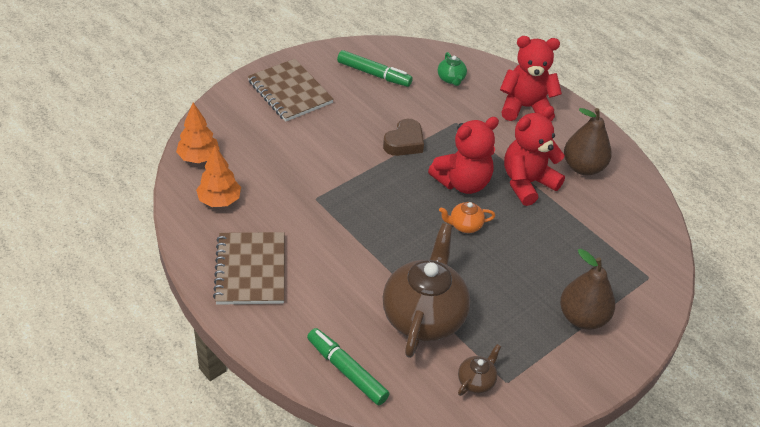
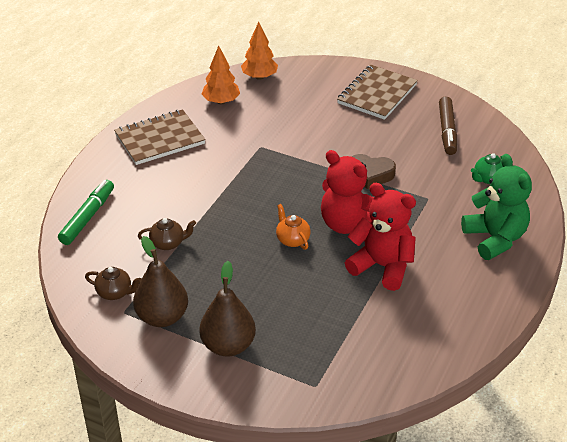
camera: 70 degrees right, 5 degrees down
green marker [337,50,413,87] -> brown marker [439,97,457,155]
brown teapot [383,223,470,358] -> brown teapot [138,218,196,250], size x0.43
red teddy bear [500,36,562,121] -> green teddy bear [461,154,532,260]
brown pear [564,108,612,175] -> brown pear moved to [133,236,188,327]

